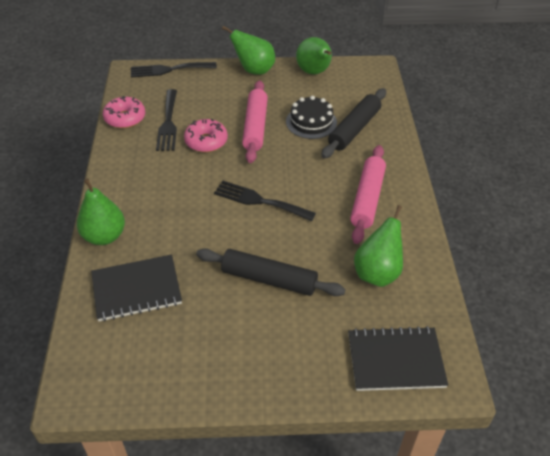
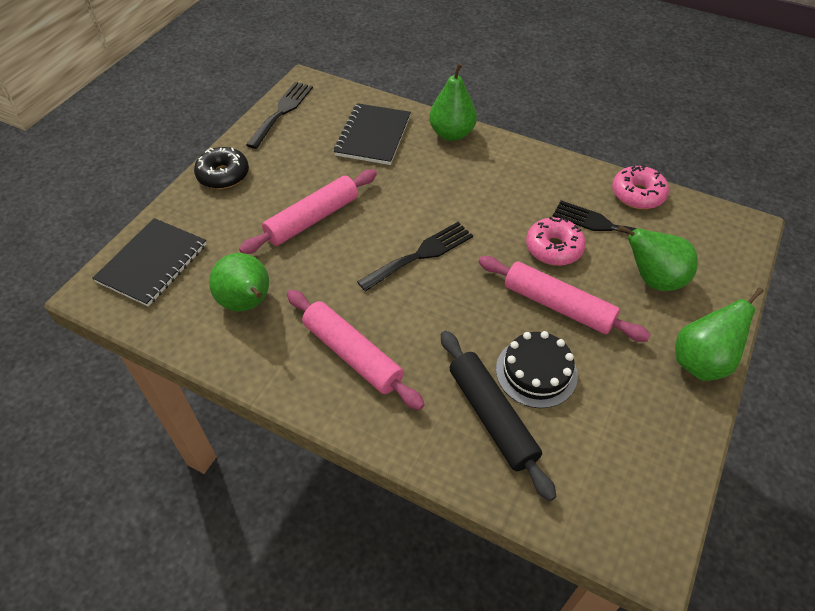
camera: 120 degrees right, 5 degrees up
black fork [131,62,217,77] -> black fork moved to [246,82,313,149]
black rolling pin [196,248,345,296] -> pink rolling pin [239,169,377,254]
green pear [296,37,332,74] -> green pear moved to [618,225,698,291]
none -> black donut [194,147,249,189]

